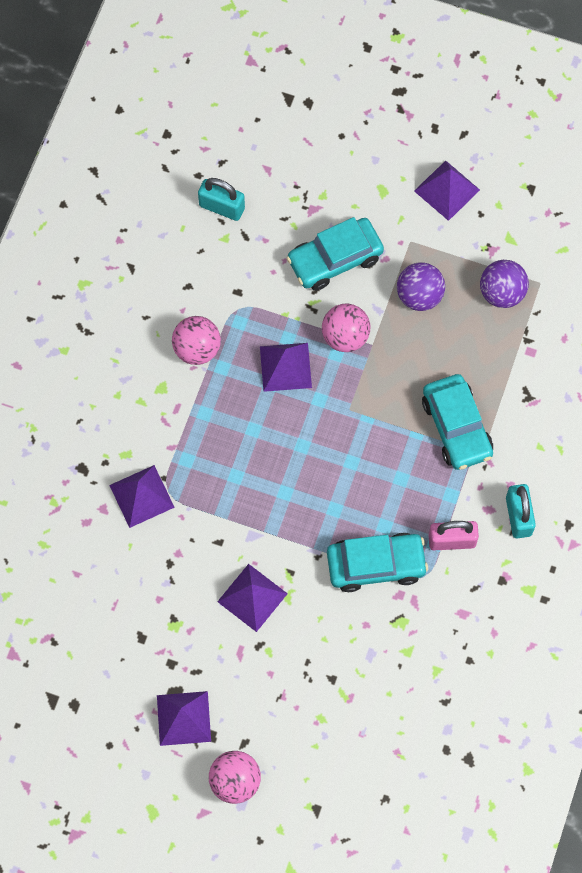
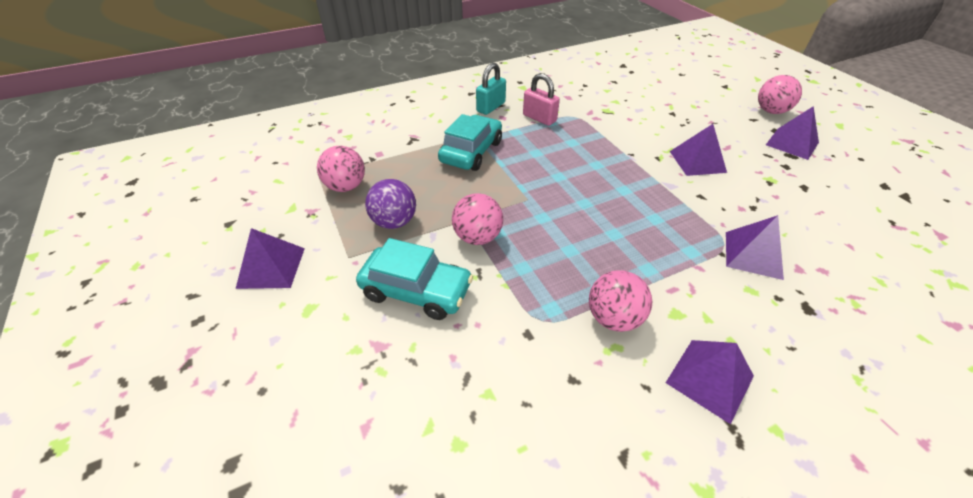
camera: 135 degrees left, 25 degrees down
turquoise padlock [198,178,245,221] -> none
purple pyramid [260,343,312,392] -> purple pyramid moved to [666,340,754,424]
turquoise car [327,533,428,592] -> none
purple ball [480,260,529,308] -> pink ball [317,146,365,192]

